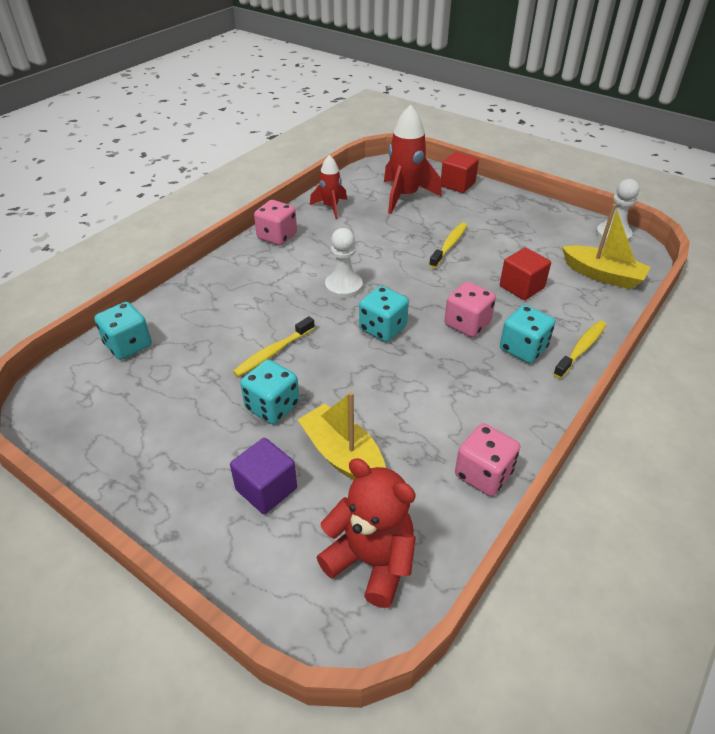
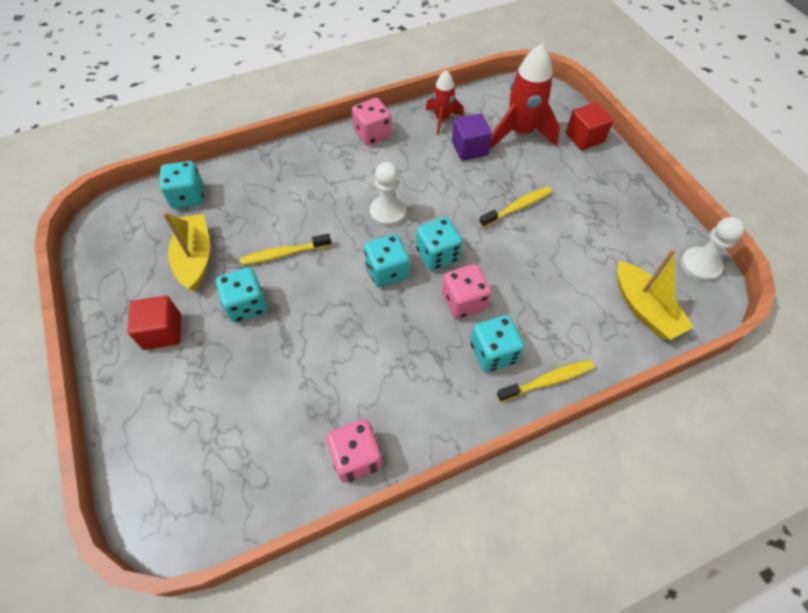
camera: 30 degrees right, 15 degrees up
purple cube [230,438,297,514] -> purple cube moved to [452,113,492,161]
yellow boat [298,391,386,480] -> yellow boat moved to [163,212,210,291]
red teddy bear [316,458,416,608] -> none
red cube [500,248,551,300] -> red cube moved to [127,296,181,350]
none -> turquoise dice [416,217,463,271]

